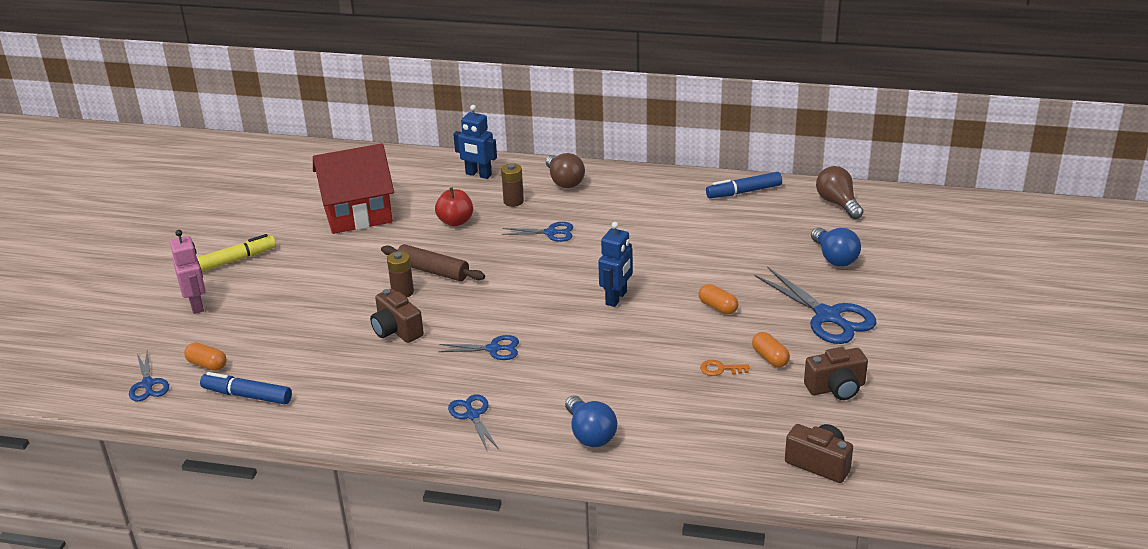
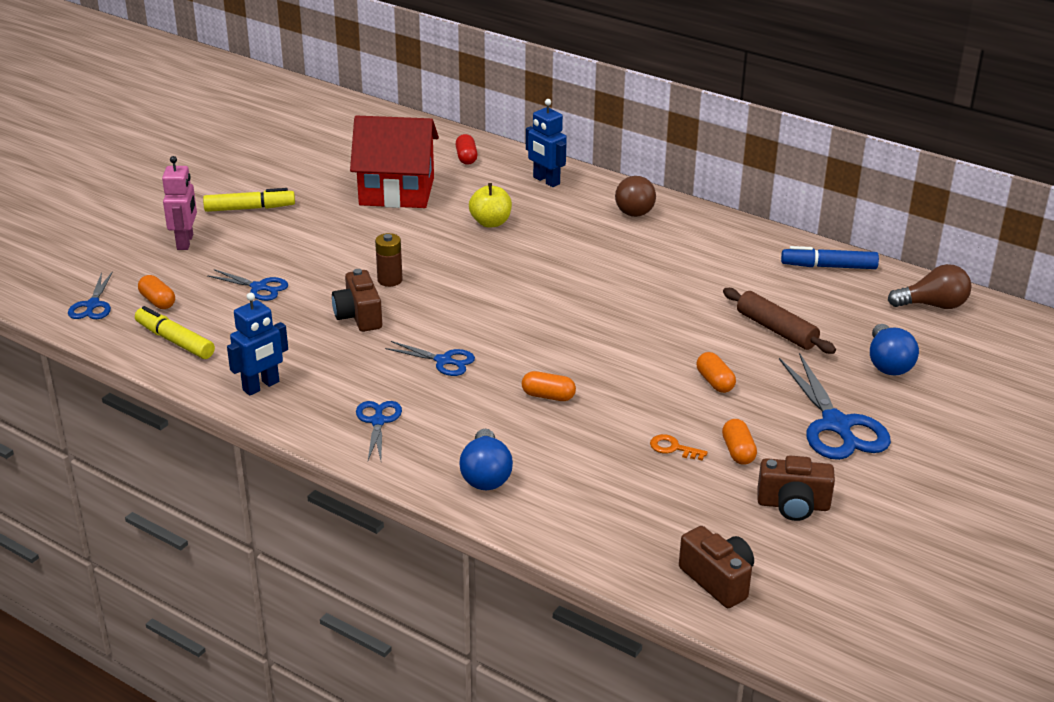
camera: 20 degrees right, 0 degrees up
blue marker [200,372,292,404] -> yellow marker [135,306,215,359]
brown rolling pin [381,244,485,281] -> brown rolling pin moved to [723,288,836,354]
red apple [435,187,473,226] -> yellow apple [469,183,512,228]
brown battery [501,163,524,207] -> none
blue scissors [502,222,573,242] -> blue scissors moved to [207,269,289,301]
blue robot [598,222,633,307] -> blue robot moved to [227,292,288,396]
brown light bulb [816,166,864,219] -> brown light bulb turned 90 degrees clockwise [888,264,971,309]
none -> red capsule [455,134,478,165]
none -> orange capsule [522,371,576,401]

